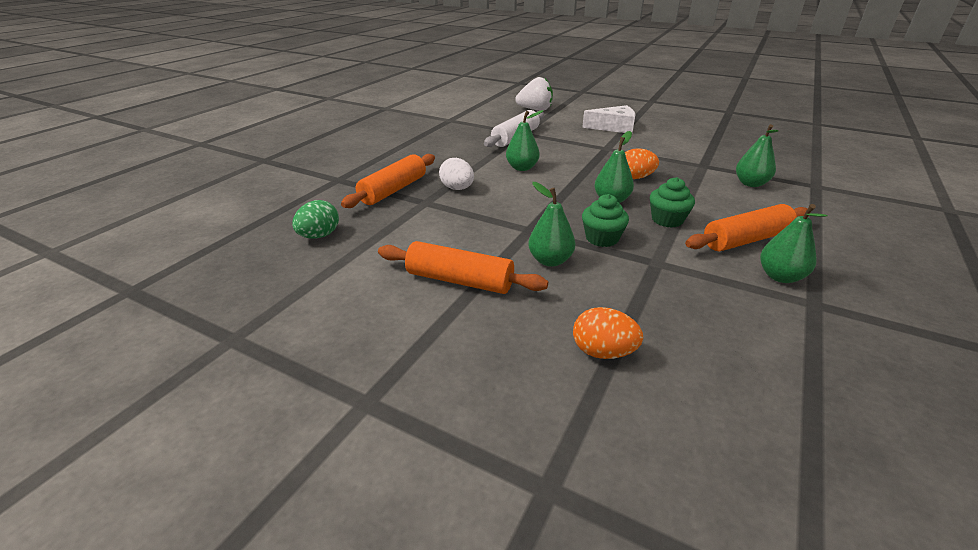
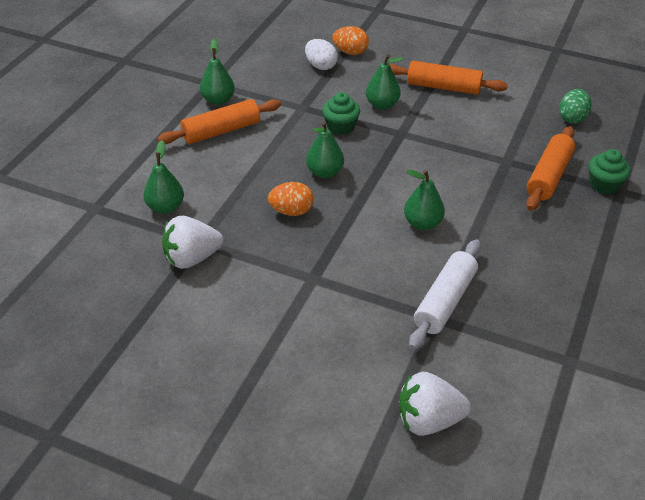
camera: 175 degrees right, 10 degrees up
white egg [439,158,474,190] -> white egg moved to [305,39,338,70]
white cheese [582,105,636,133] -> none
green cupcake [650,177,695,228] -> green cupcake moved to [589,149,631,194]
none -> white strawberry [162,216,224,269]

